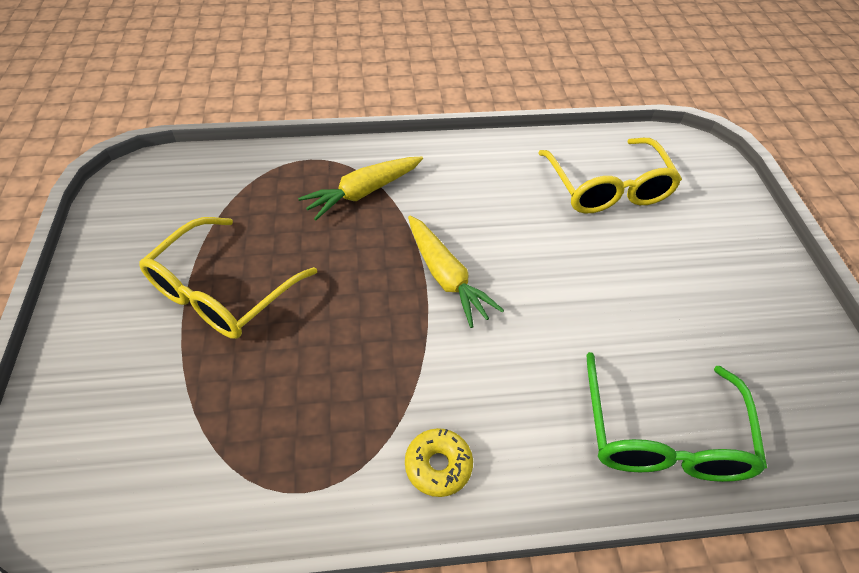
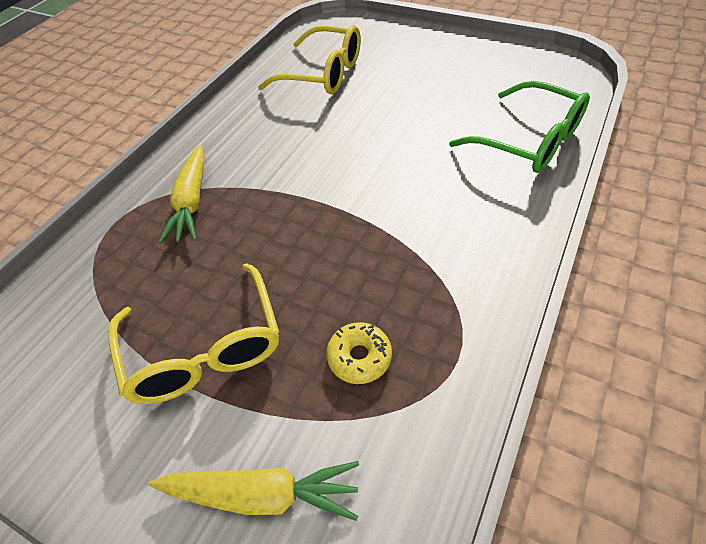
camera: 50 degrees left, 0 degrees up
yellow donut [405,428,473,497] -> yellow donut moved to [326,322,392,384]
yellow carrot [408,216,504,328] -> yellow carrot moved to [149,461,359,521]

